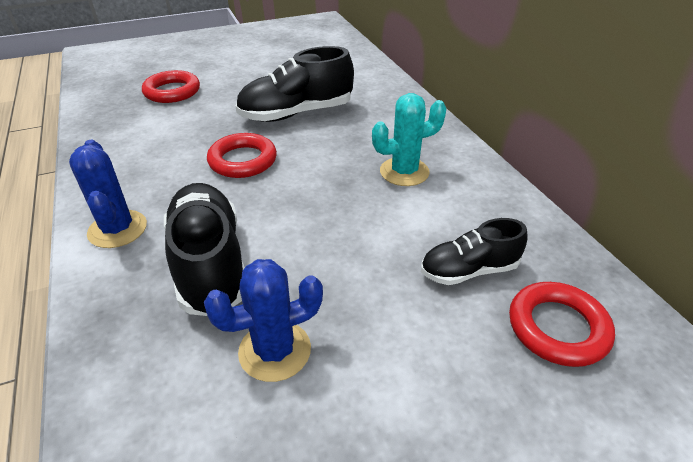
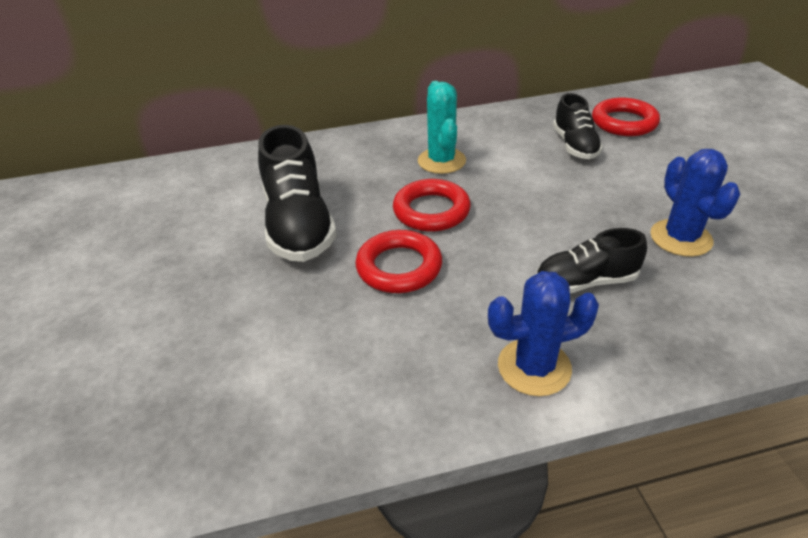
camera: 80 degrees left, 0 degrees up
red ring [142,70,200,103] -> red ring moved to [393,179,471,231]
black shoe [164,183,245,316] -> black shoe [536,228,647,293], size x0.60

